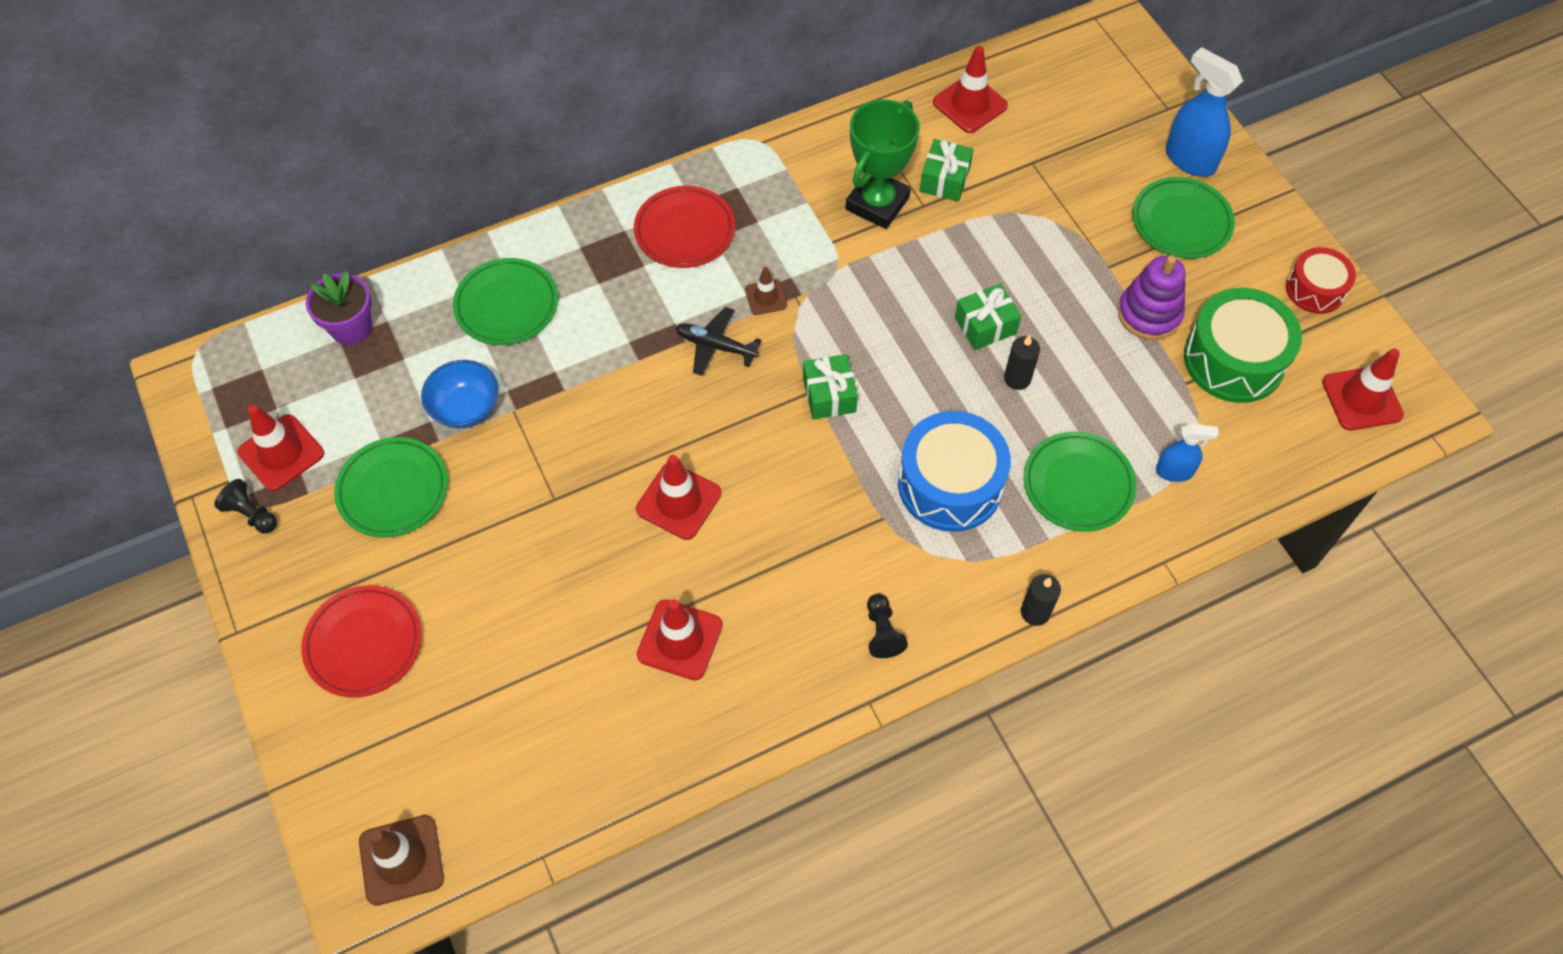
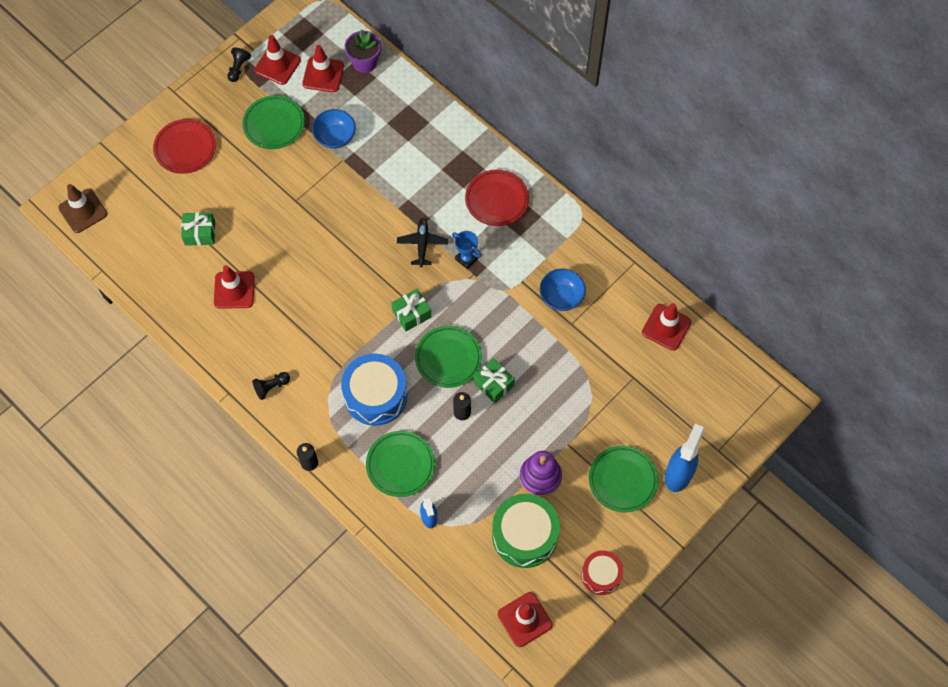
camera: 70 degrees right, 5 degrees up
green plate [453,258,558,345] -> green plate moved to [415,326,482,388]
red traffic cone [636,455,721,540] -> red traffic cone moved to [302,45,344,92]
brown traffic cone [745,267,787,315] -> blue trophy [452,231,481,269]
green trophy [845,99,920,229] -> blue bowl [540,269,586,311]
green gift [920,139,974,202] -> green gift moved to [181,212,215,246]

